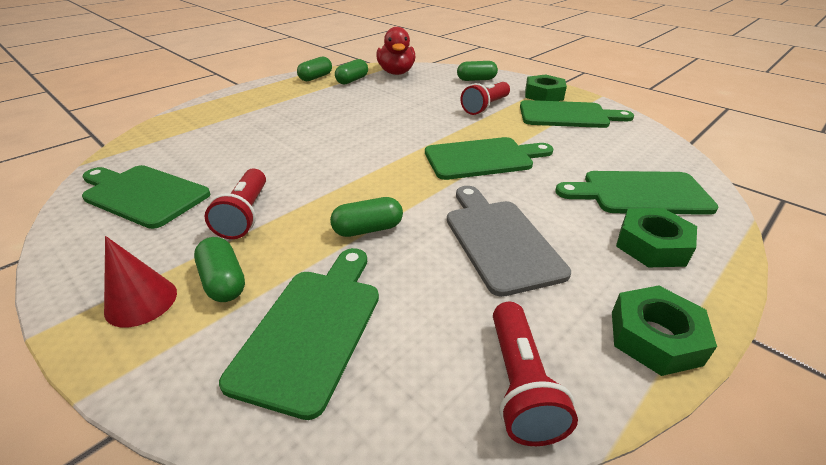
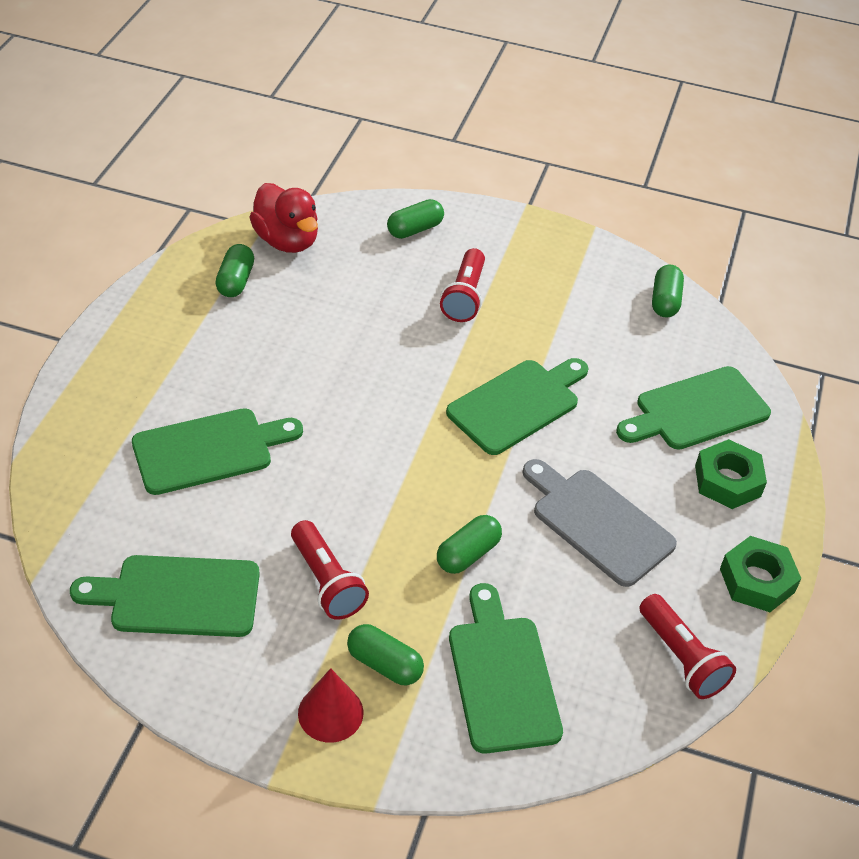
camera: 30 degrees left, 10 degrees up
green capsule [297,57,332,81] -> green capsule moved to [652,265,684,317]
green cutting board [520,100,634,128] -> green cutting board moved to [132,408,303,495]
green nut [525,74,567,101] -> none

